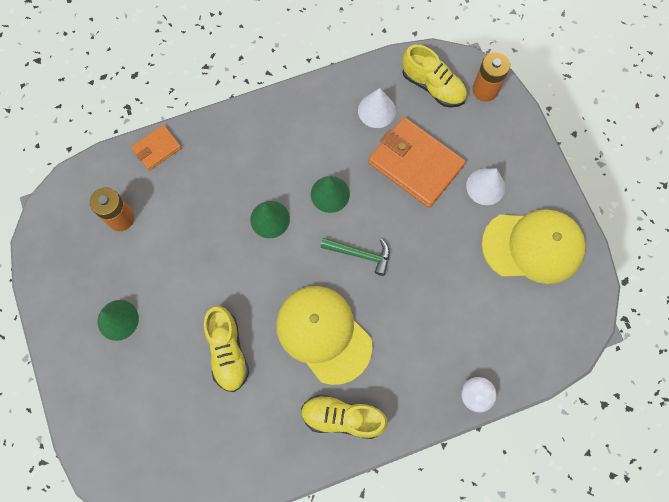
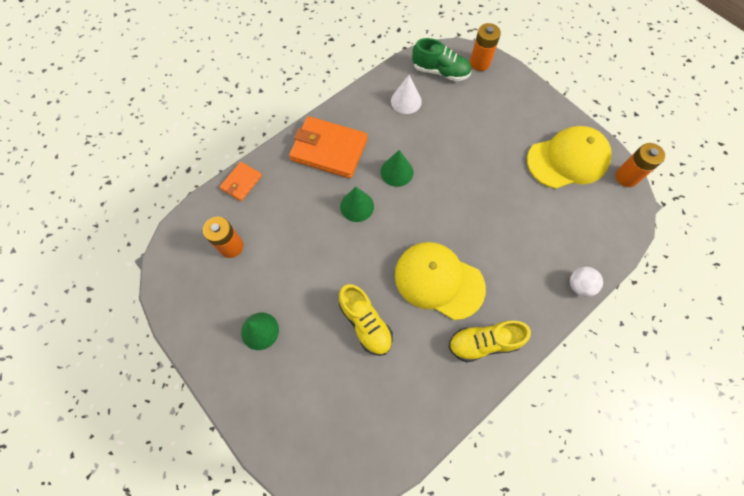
camera: 20 degrees left, 5 degrees down
green hammer [320,238,390,276] -> none
orange wallet [368,117,466,208] -> orange wallet moved to [289,116,368,178]
yellow shoe [402,45,467,107] -> green shoe [412,38,471,81]
white cone [466,169,505,205] -> none
none -> orange battery [615,143,665,187]

